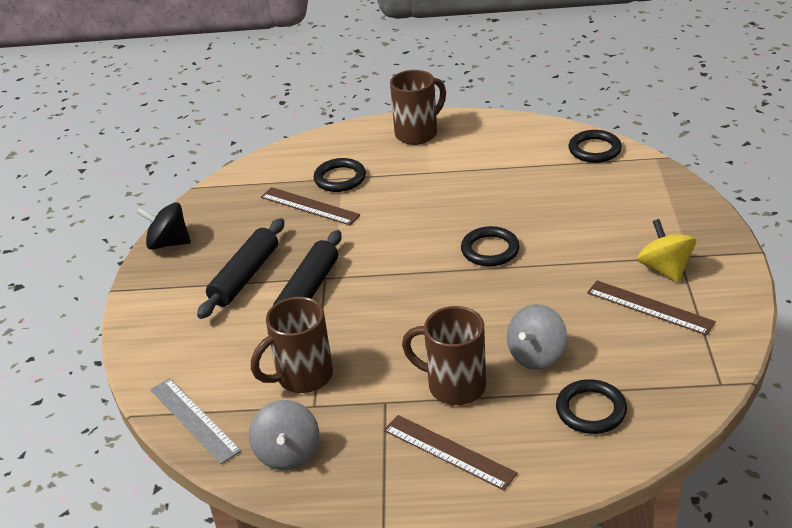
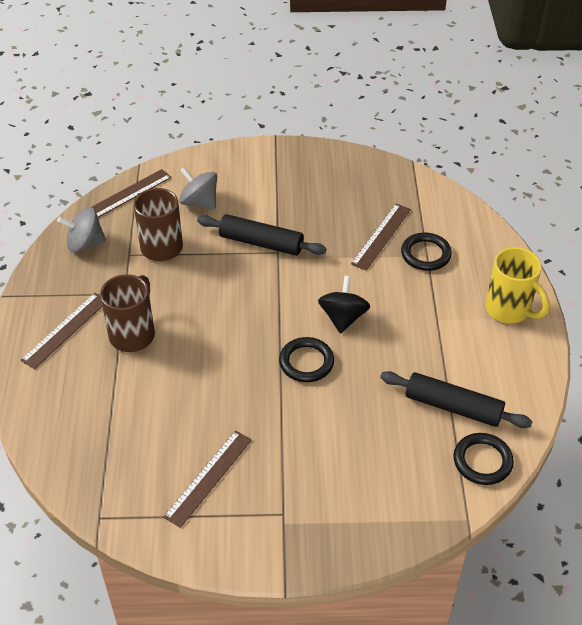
camera: 85 degrees right, 10 degrees up
black spinning top [137,202,191,250] -> black spinning top moved to [318,276,370,334]
grey ruler [150,378,241,464] -> brown ruler [92,169,172,218]
black rolling pin [197,218,284,319] -> black rolling pin moved to [380,371,533,428]
brown mug [390,70,446,145] -> yellow mug [485,247,549,324]
grey spinning top [507,304,567,370] -> grey spinning top moved to [179,167,217,209]
black ring [556,379,627,434] -> none
yellow spinning top [637,219,696,282] -> none

